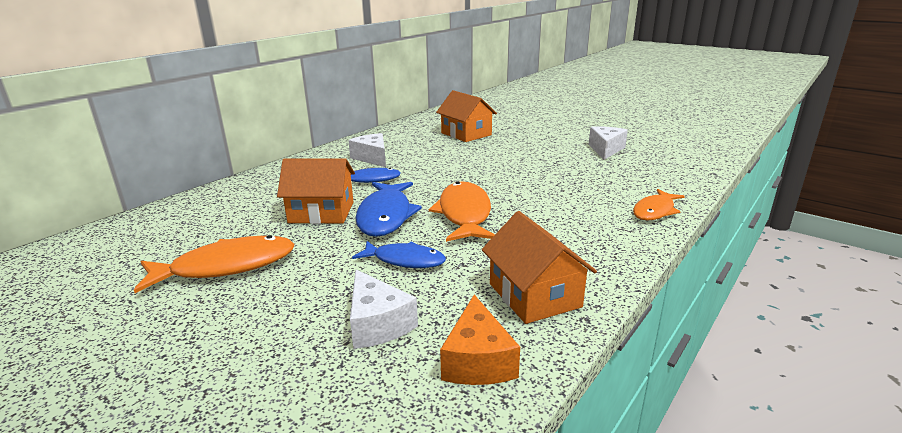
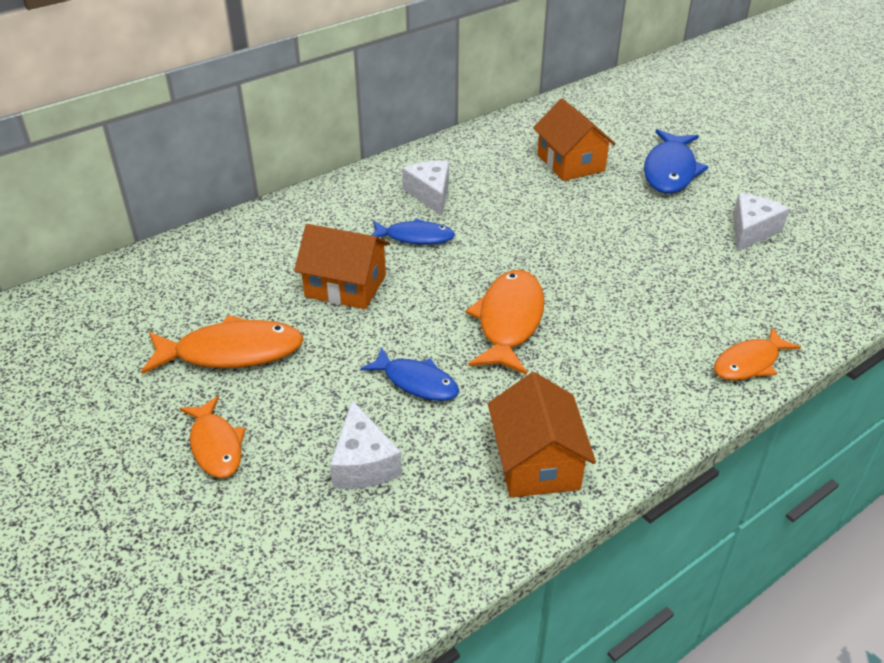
camera: 15 degrees right, 15 degrees up
blue fish [356,182,422,237] -> blue fish moved to [644,129,708,193]
orange cheese [440,295,520,385] -> none
none -> orange fish [180,396,246,478]

